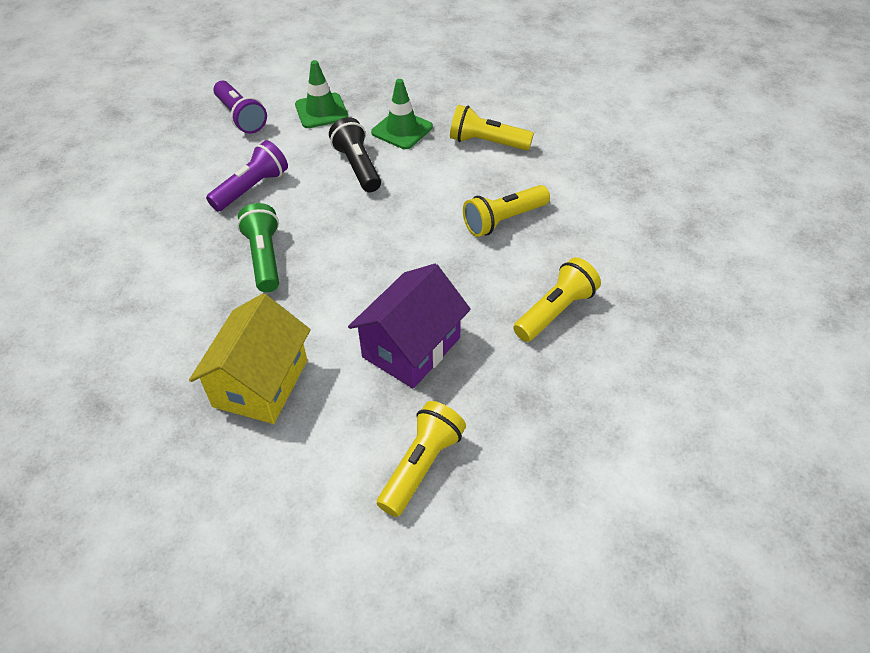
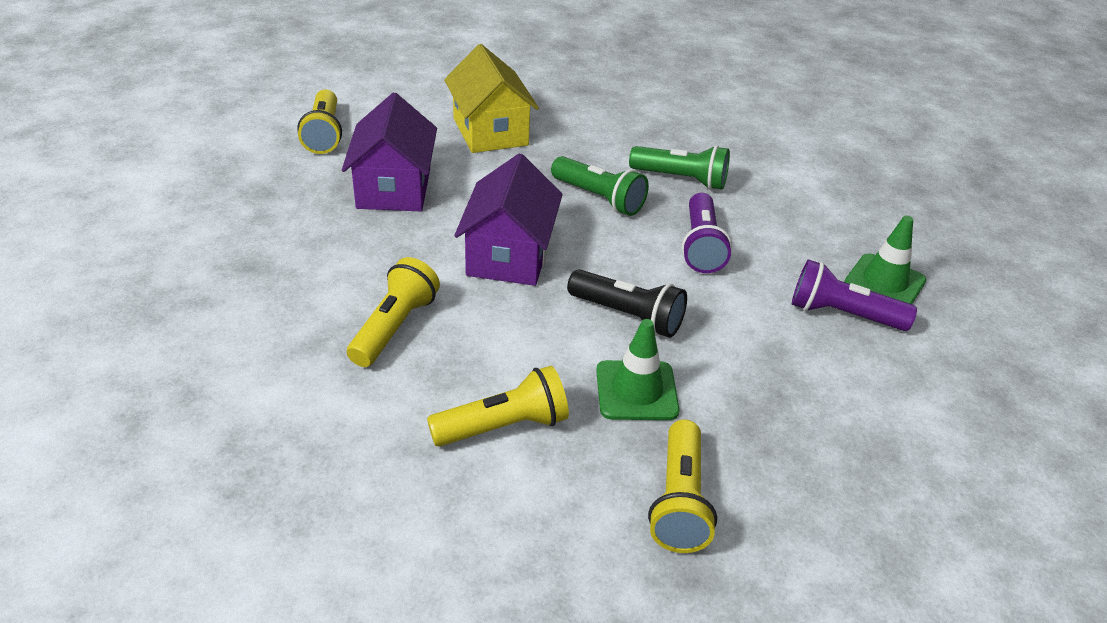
camera: 140 degrees right, 10 degrees down
green traffic cone [295,60,348,128] -> green traffic cone moved to [844,216,926,304]
yellow flashlight [513,257,601,342] -> yellow flashlight moved to [648,419,717,553]
none -> purple house [454,153,563,286]
none -> green flashlight [629,145,730,190]

